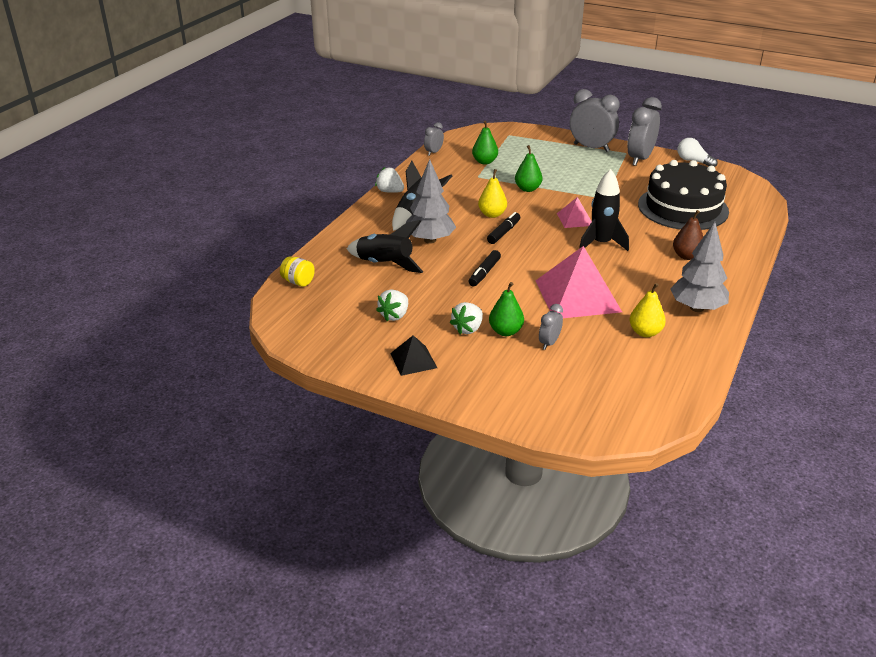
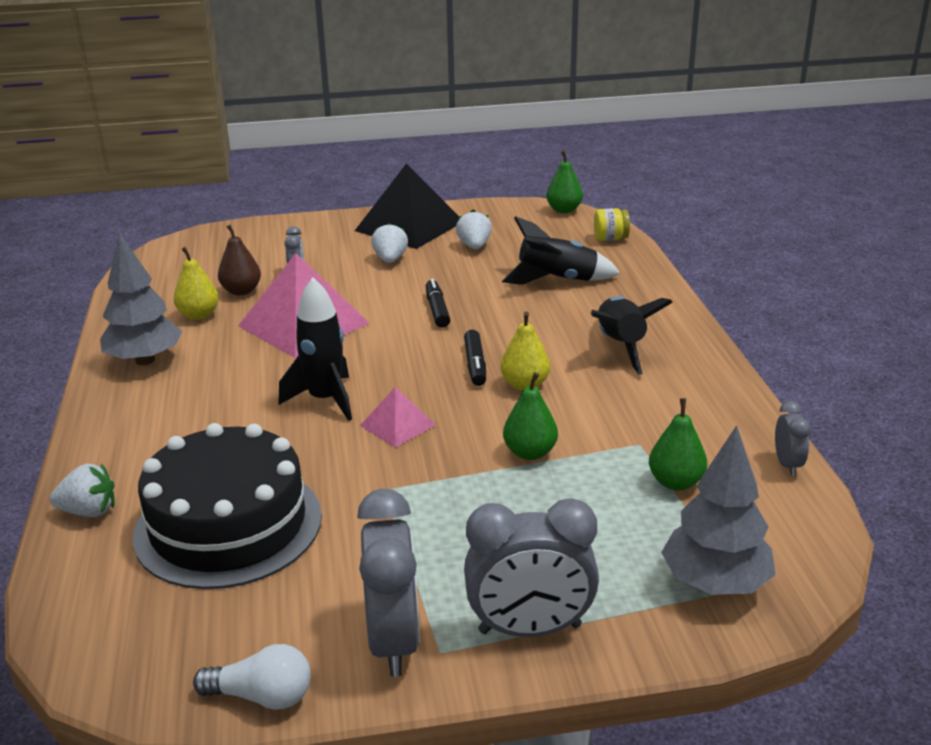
camera: 145 degrees right, 5 degrees down
white strawberry [375,167,404,193] -> white strawberry moved to [49,463,115,517]
black pyramid [390,335,437,376] -> black pyramid [355,163,459,249], size x2.02
grey tree [406,159,456,244] -> grey tree moved to [661,425,776,595]
green pear [489,282,524,336] -> green pear moved to [546,150,583,213]
brown pear [673,210,703,260] -> brown pear moved to [218,224,261,295]

